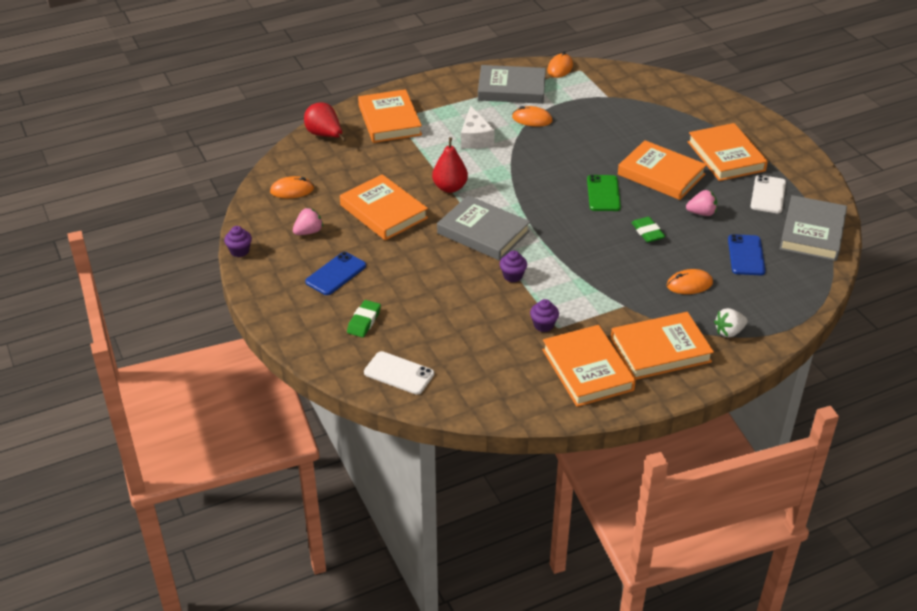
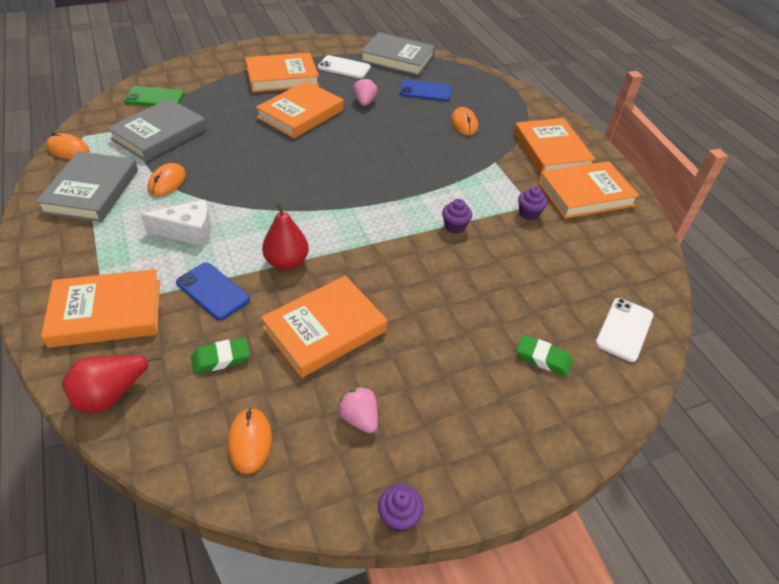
camera: 90 degrees left, 5 degrees up
blue phone [305,252,366,295] -> blue phone moved to [176,262,250,320]
grey book [437,195,530,261] -> grey book moved to [107,98,207,161]
green phone [587,175,621,211] -> green phone moved to [124,86,185,106]
green eraser [631,217,665,243] -> green eraser moved to [191,337,250,374]
white strawberry [714,308,747,338] -> none

